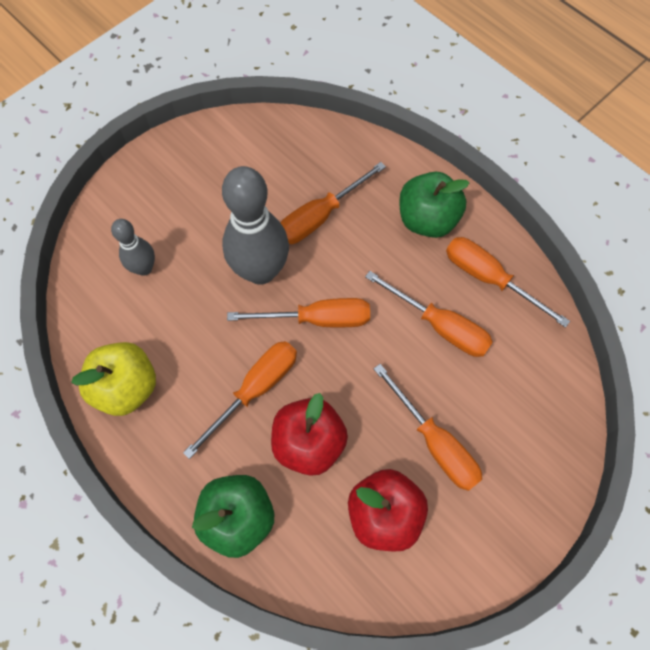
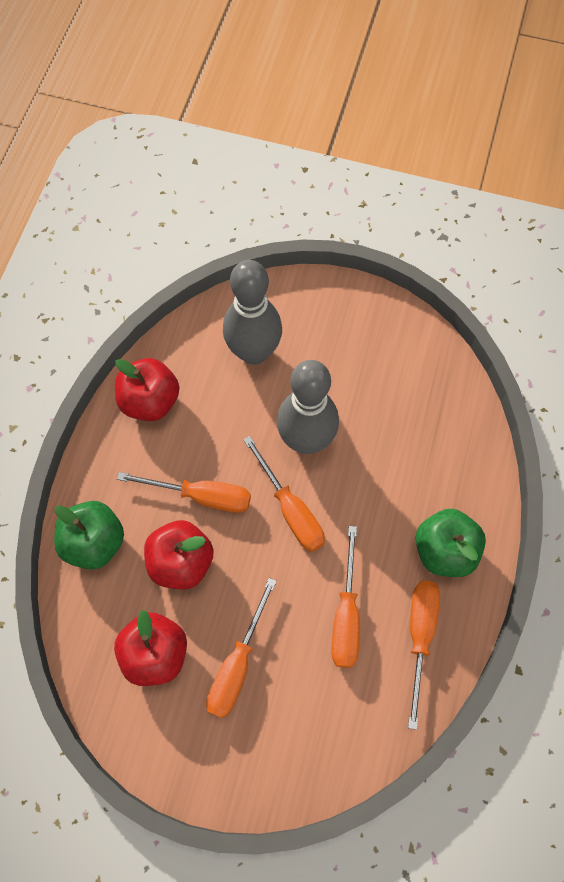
camera: 60 degrees right, 0 degrees up
yellow apple [71,342,156,416] -> red apple [115,358,179,421]
grey bowling pin [111,219,155,276] -> grey bowling pin [223,260,282,365], size x1.88
orange screwdriver [280,162,386,244] -> none

